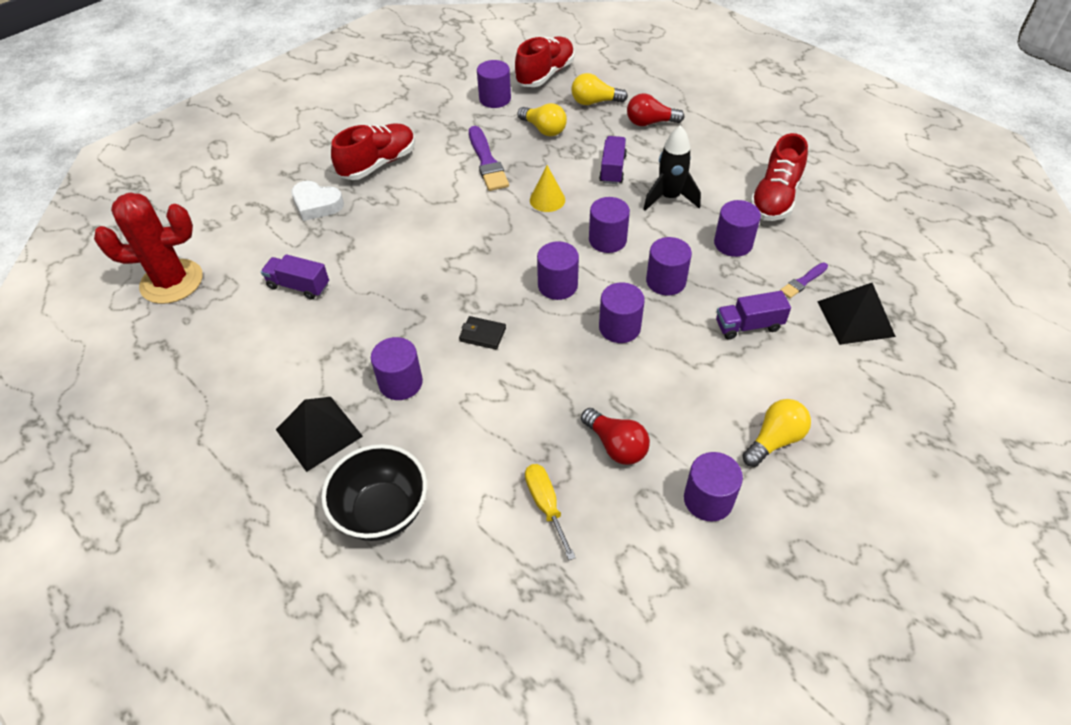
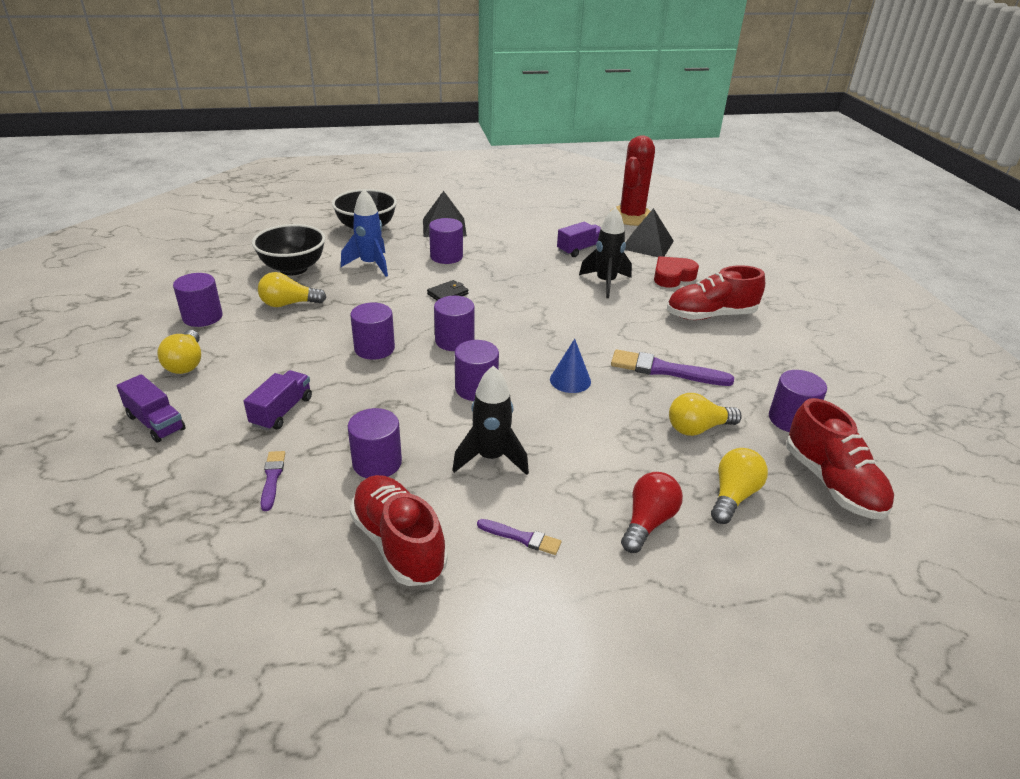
camera: 120 degrees right, 15 degrees down
white heart [291,181,344,221] -> red heart [654,256,699,288]
red shoe [331,124,415,180] -> red shoe turned 90 degrees clockwise [667,265,765,320]
yellow screwdriver [525,464,576,560] -> black bowl [252,224,325,275]
yellow cone [530,165,565,212] -> blue cone [550,339,591,393]
red light bulb [581,408,650,465] -> yellow light bulb [258,272,327,307]
purple truck [599,136,627,184] -> purple truck moved to [117,374,186,443]
purple cylinder [646,237,692,295] -> none
black pyramid [817,283,896,345] -> black pyramid moved to [625,208,674,257]
none -> blue rocket [341,189,388,277]
none -> purple brush [477,519,561,555]
none -> black rocket [579,207,632,298]

